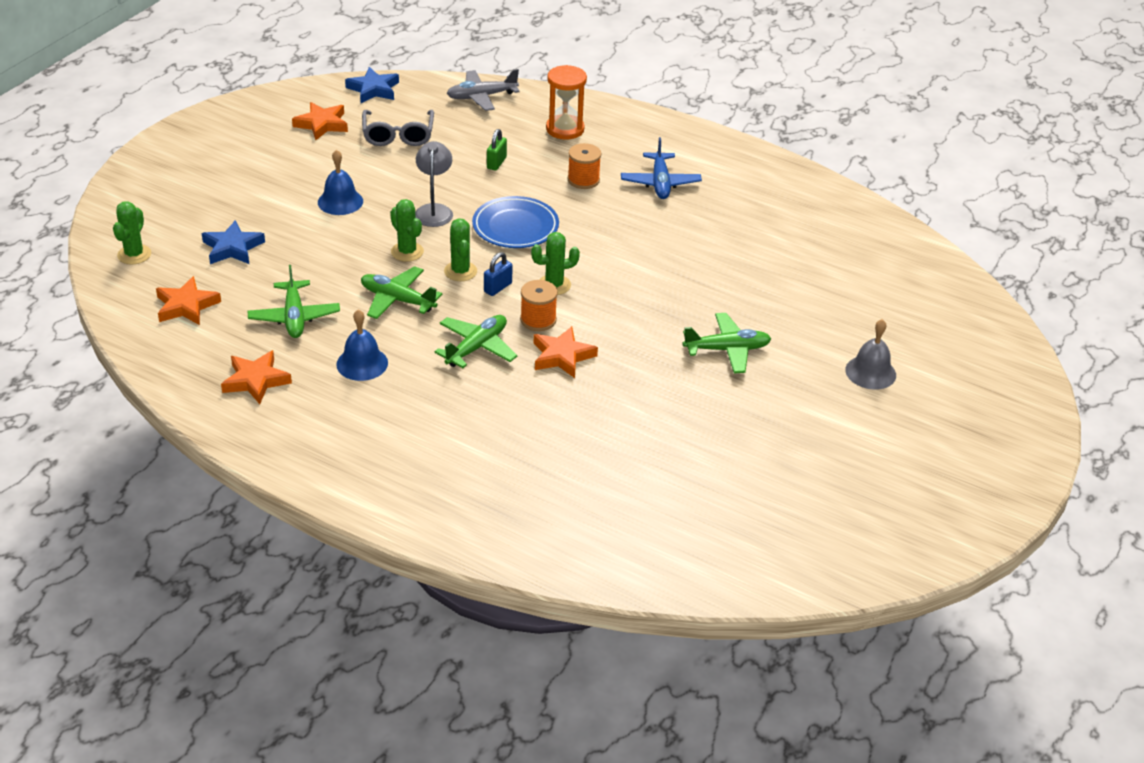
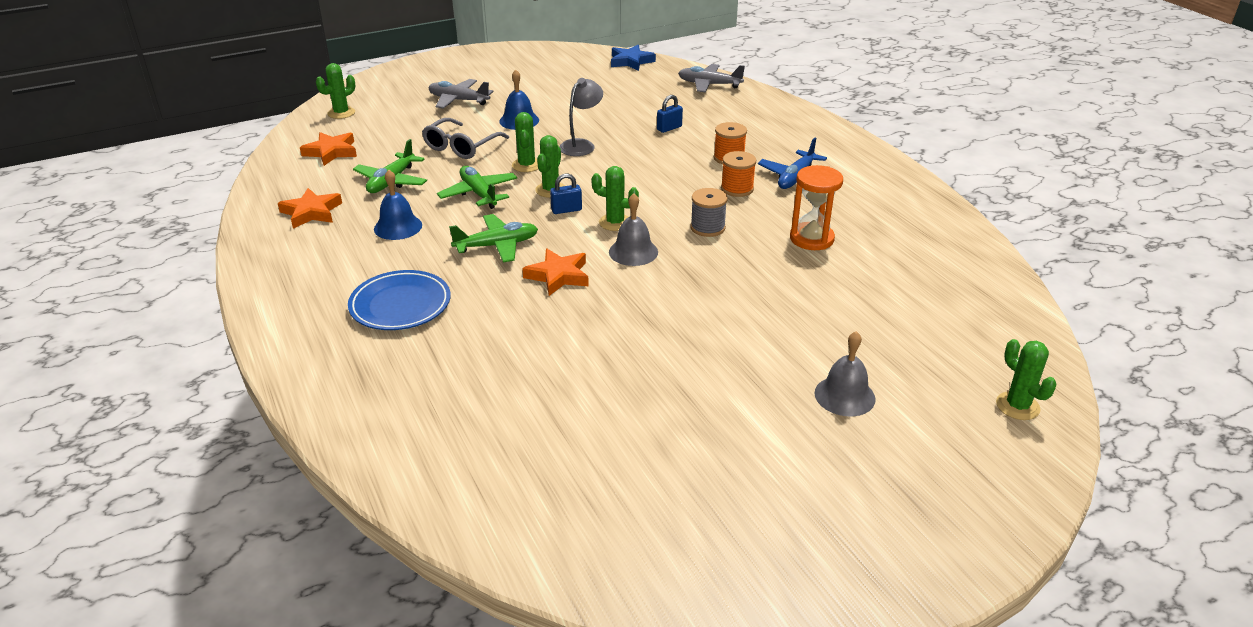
camera: 35 degrees right, 5 degrees down
blue star [202,220,265,264] -> none
orange star [292,102,348,140] -> none
grey glasses [362,110,434,146] -> grey glasses moved to [422,118,509,159]
blue plate [472,196,559,248] -> blue plate moved to [348,270,451,330]
green padlock [487,129,507,170] -> blue padlock [657,95,683,133]
orange spool [520,280,558,331] -> orange spool moved to [721,151,756,197]
orange hourglass [546,65,587,140] -> orange hourglass moved to [790,165,843,250]
green plane [683,313,771,373] -> none
none -> grey plane [428,79,493,109]
none -> grey bell [609,193,658,266]
none -> grey spool [690,188,728,237]
none -> green cactus [996,339,1056,420]

